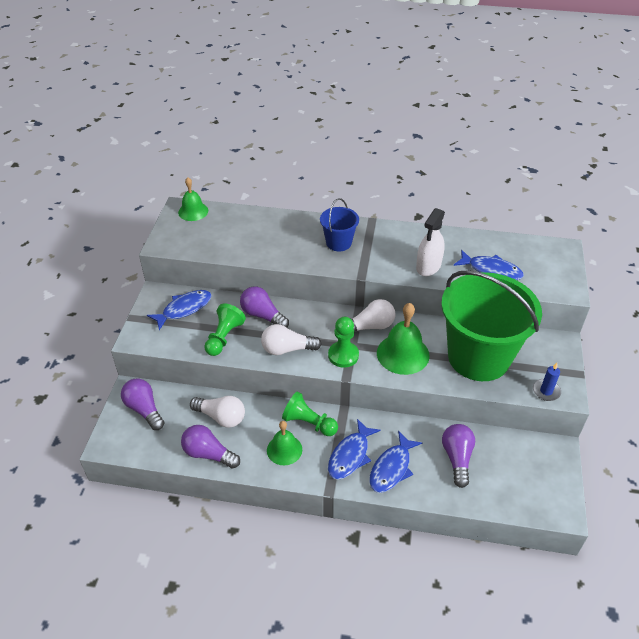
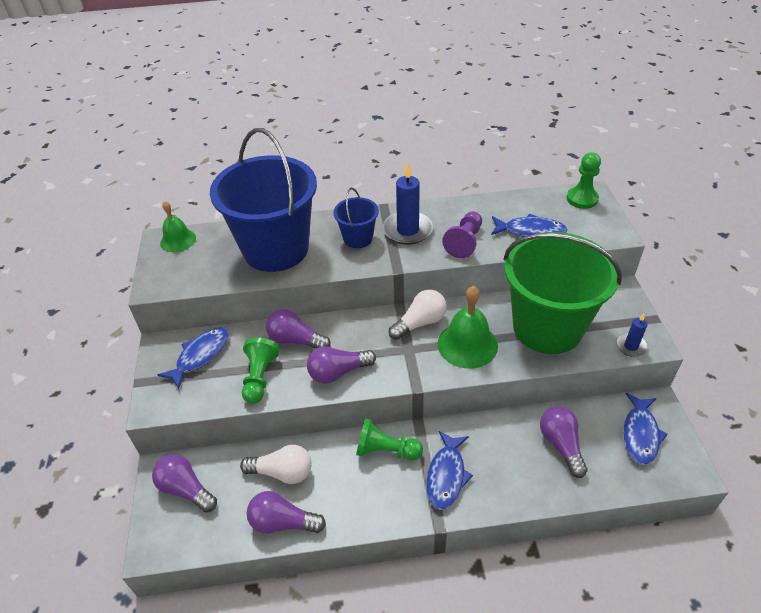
camera: 15 degrees left, 0 degrees up
white light bulb [261,324,322,355] -> purple light bulb [307,346,376,384]
green bell [267,421,302,465] -> none
green pawn [328,317,359,368] -> green pawn moved to [566,152,601,209]
blue fish [369,431,422,493] -> blue fish moved to [623,393,668,465]
white spray bottle [416,208,445,276] -> purple pawn [442,211,482,258]
none -> blue bucket [210,128,317,272]
none -> blue candle [383,162,433,245]

